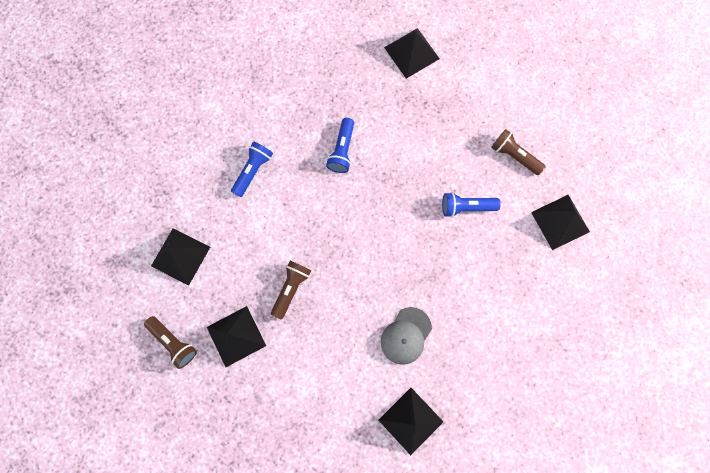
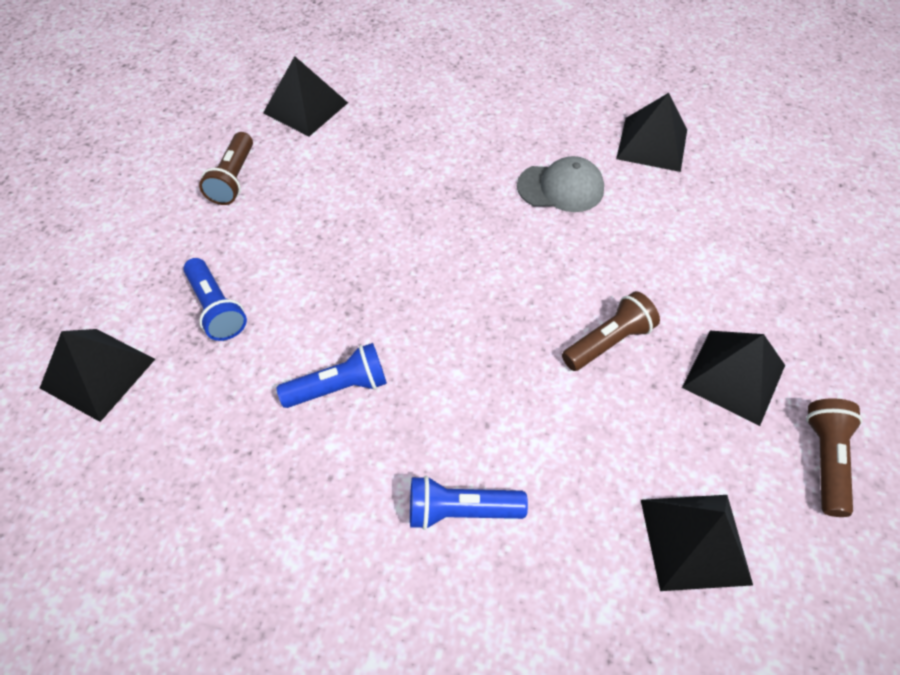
camera: 120 degrees left, 20 degrees down
brown flashlight [271,260,312,320] -> brown flashlight turned 150 degrees clockwise [562,291,660,371]
blue flashlight [442,192,501,217] -> blue flashlight moved to [183,258,247,341]

